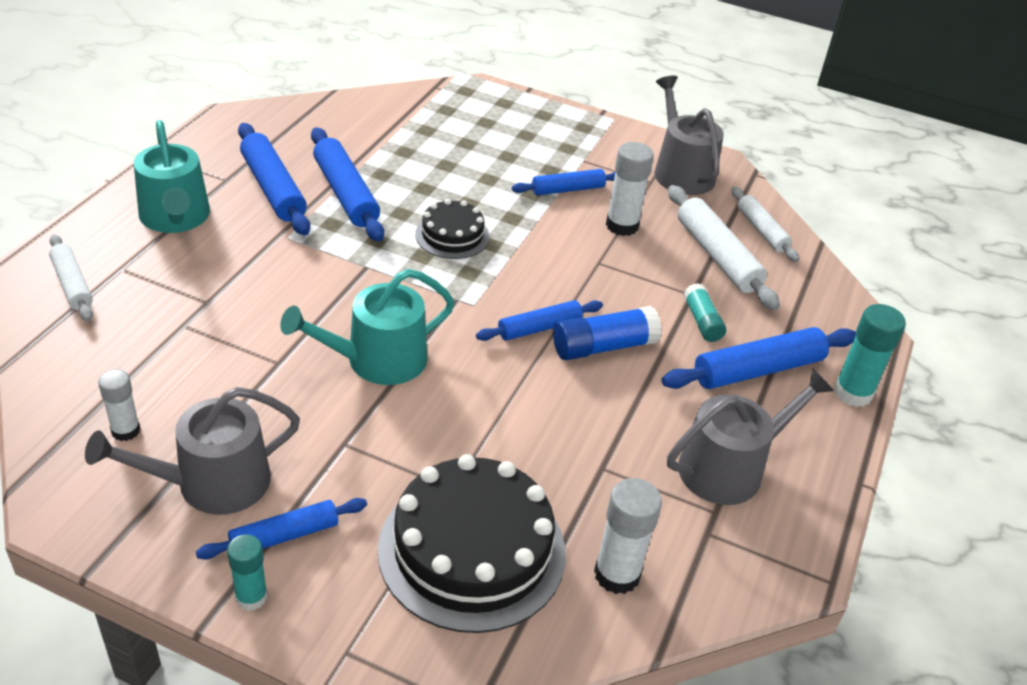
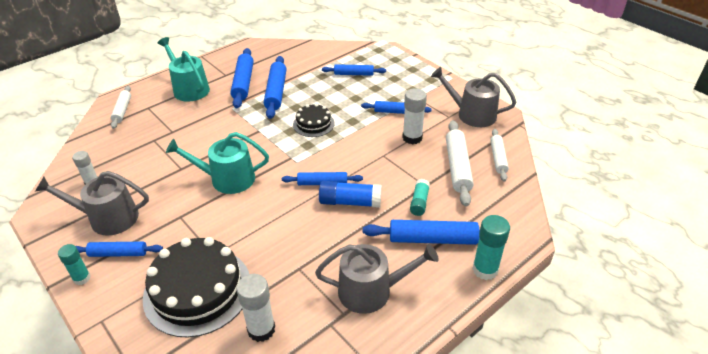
camera: 30 degrees right, 0 degrees up
turquoise watering can [134,120,210,233] -> turquoise watering can turned 135 degrees clockwise [157,37,210,102]
grey watering can [654,76,724,195] -> grey watering can turned 75 degrees counterclockwise [431,67,516,127]
none -> blue rolling pin [322,64,386,76]

